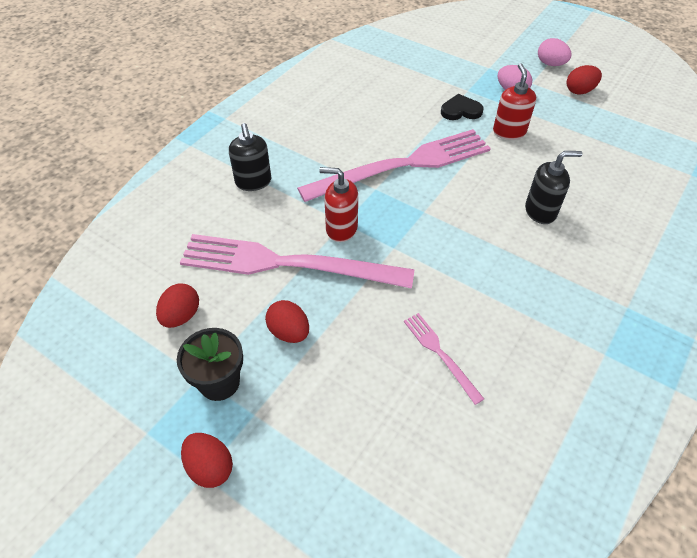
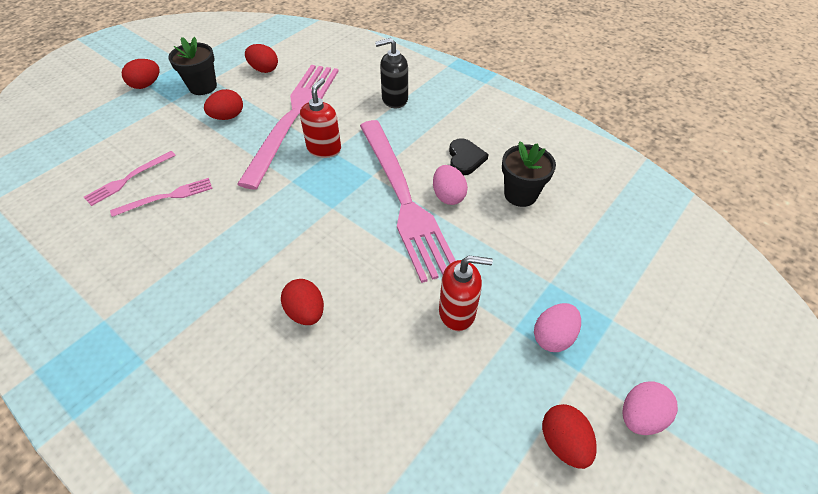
camera: 95 degrees right, 0 degrees up
black heart [441,94,484,120] -> black heart moved to [449,138,489,175]
black soap dispenser [525,151,583,224] -> red egg [281,279,324,325]
none -> pink fork [84,151,176,206]
none -> pink egg [433,165,468,205]
none -> black flower pot [502,142,556,207]

